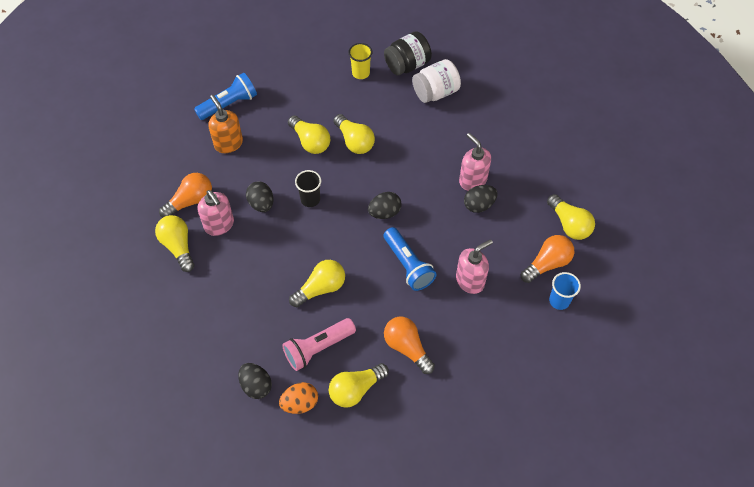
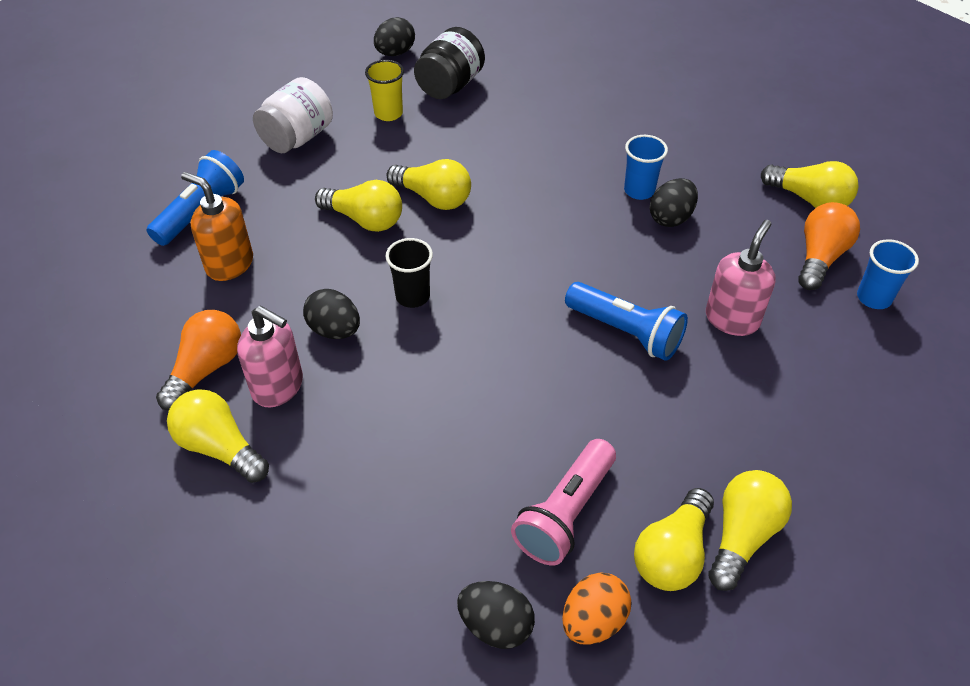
camera: 25 degrees left, 10 degrees down
yellow light bulb [289,260,345,307] -> yellow light bulb moved to [708,470,792,591]
black egg [368,192,401,219] -> black egg moved to [374,17,415,56]
orange light bulb [384,317,435,374] -> none
white jar [412,59,461,103] -> white jar moved to [253,77,333,153]
pink soap dispenser [459,133,491,191] -> blue cup [624,135,668,200]

